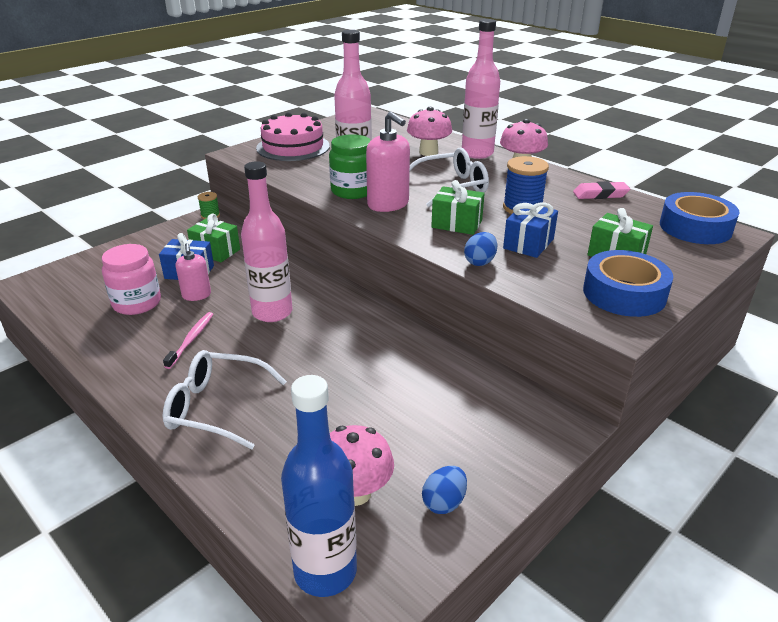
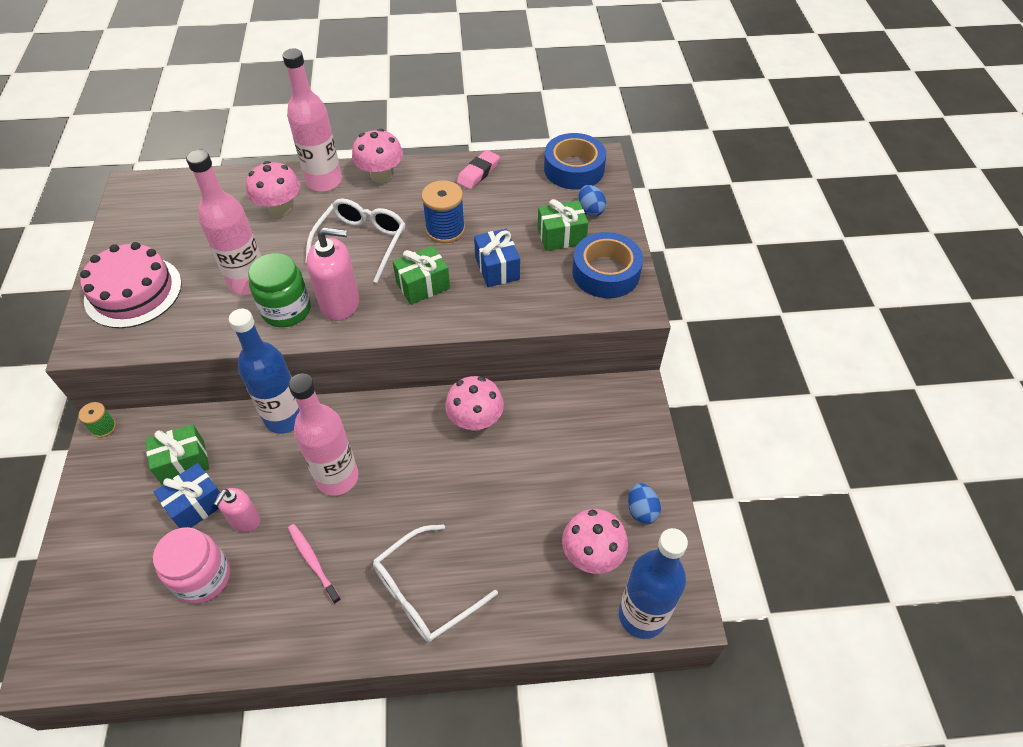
camera: 50 degrees left, 20 degrees up
pink soap dispenser [175,243,211,301] -> pink soap dispenser turned 90 degrees clockwise [214,488,260,532]
blue egg [464,232,497,266] -> blue egg moved to [578,185,606,217]
none -> blue bottle [229,309,300,434]
none -> pink mushroom [445,376,504,431]

